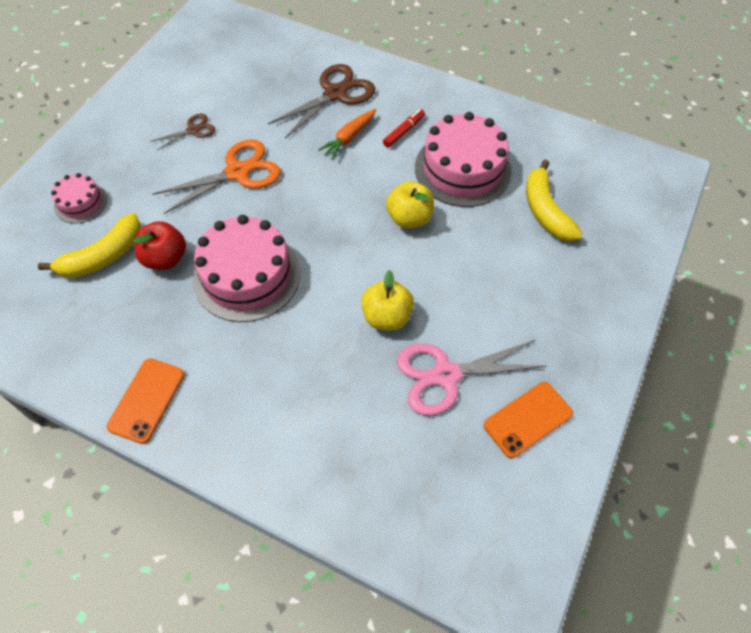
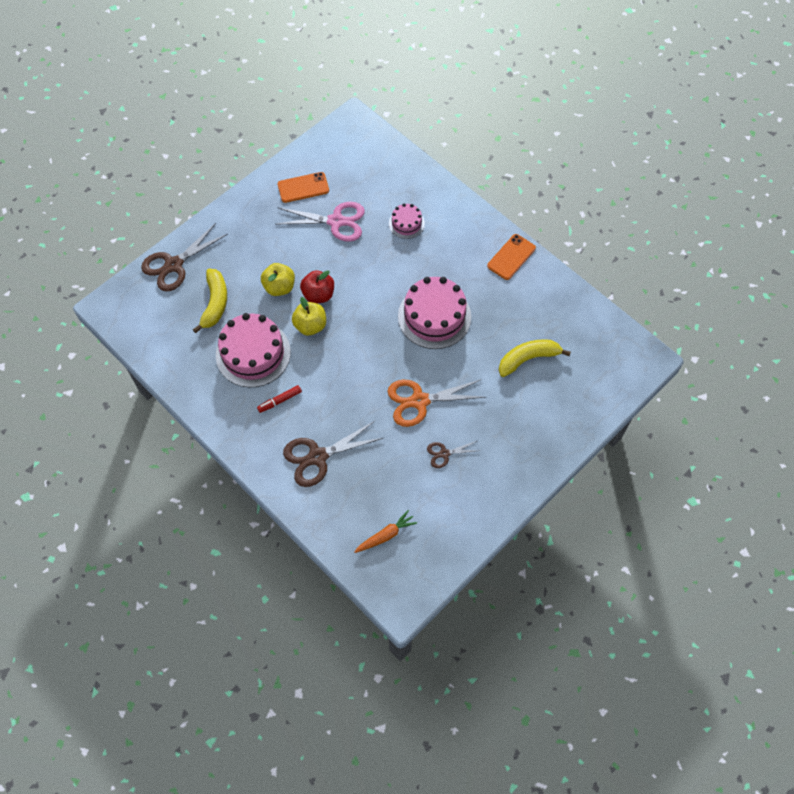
camera: 160 degrees left, 5 degrees up
pink cake [51,173,107,224] -> pink cake moved to [389,203,425,239]
red apple [133,221,186,270] -> red apple moved to [300,270,334,303]
orange carrot [318,109,376,159] -> orange carrot moved to [354,510,417,553]
yellow apple [361,270,414,330] -> yellow apple moved to [261,263,295,296]
none -> brown scissors [141,223,228,291]

